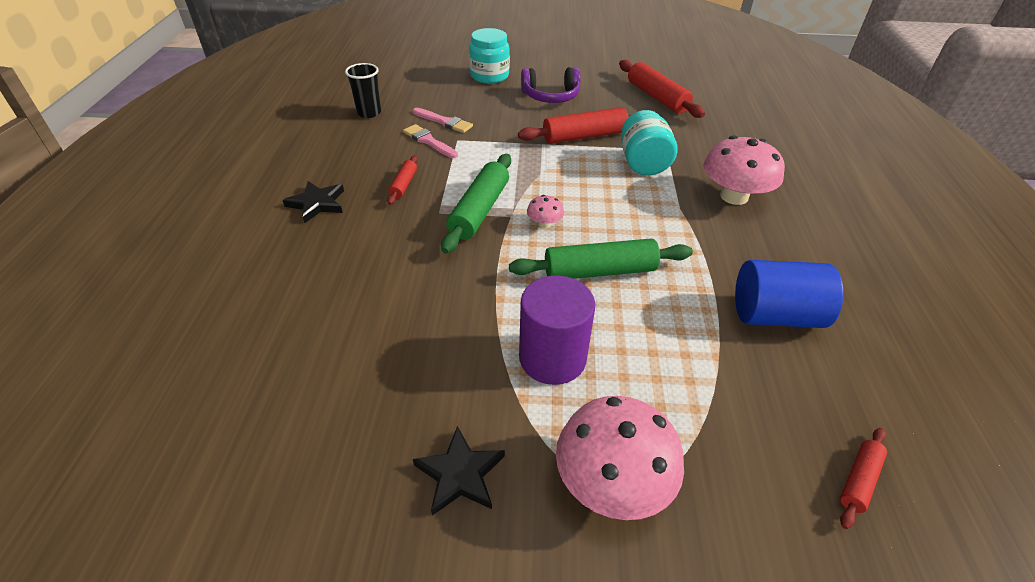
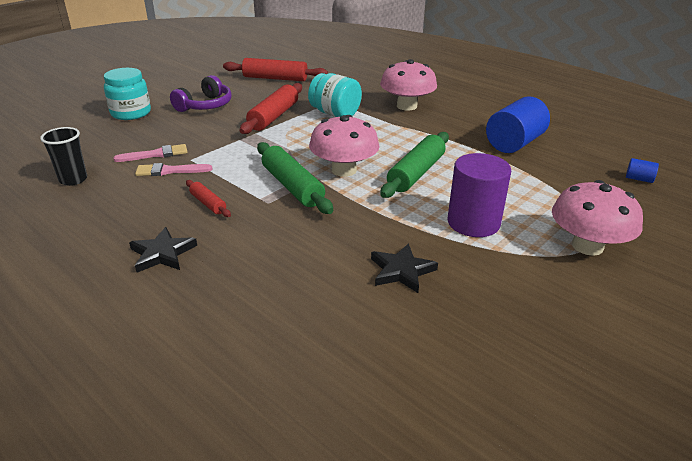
camera: 50 degrees left, 10 degrees down
black star [413,426,505,516] -> black star moved to [371,243,438,293]
pink mushroom [527,195,564,228] -> pink mushroom [309,115,380,177], size x2.18
red rolling pin [840,428,887,529] -> blue cylinder [626,158,659,183]

